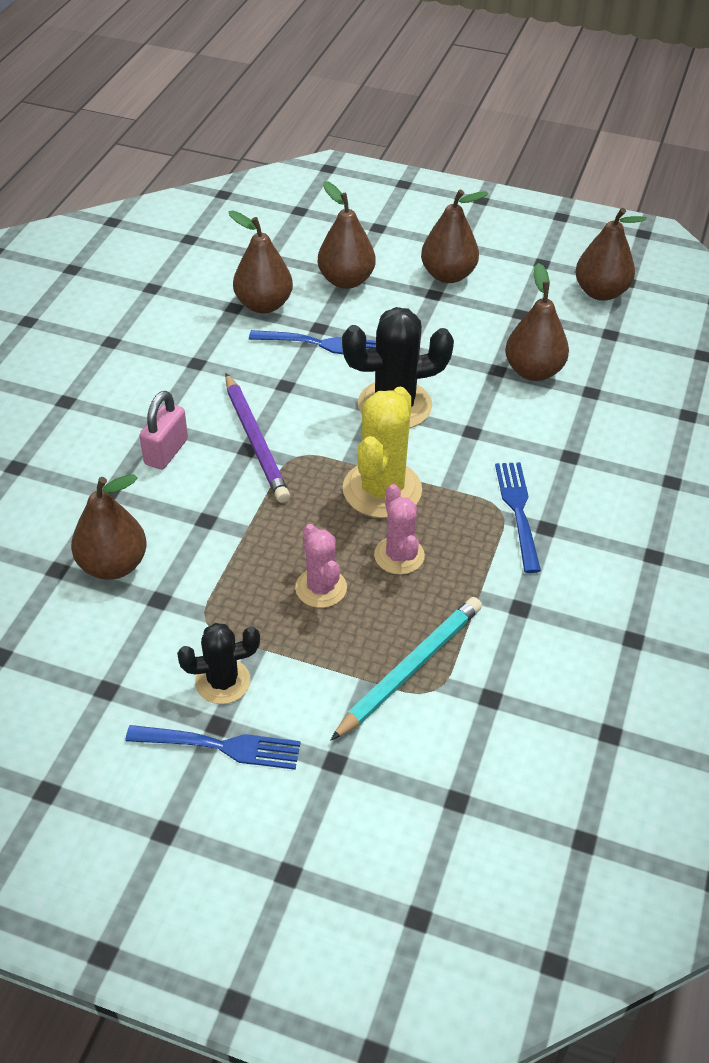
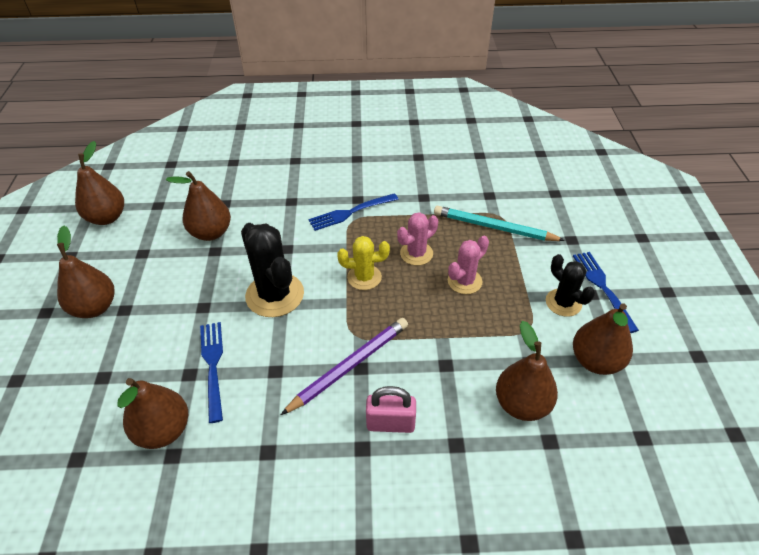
camera: 110 degrees left, 0 degrees up
brown pear [318,181,376,289] -> brown pear moved to [573,303,633,375]
yellow cactus [343,387,422,518] -> yellow cactus [337,236,390,290], size x0.60

